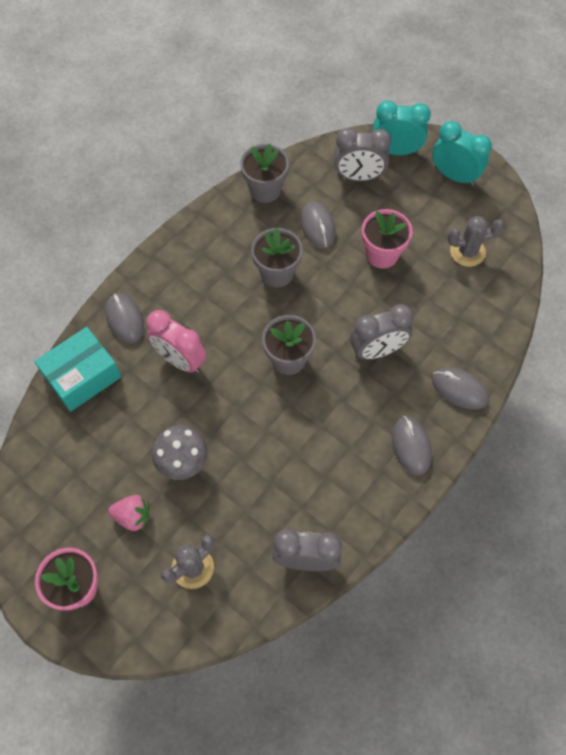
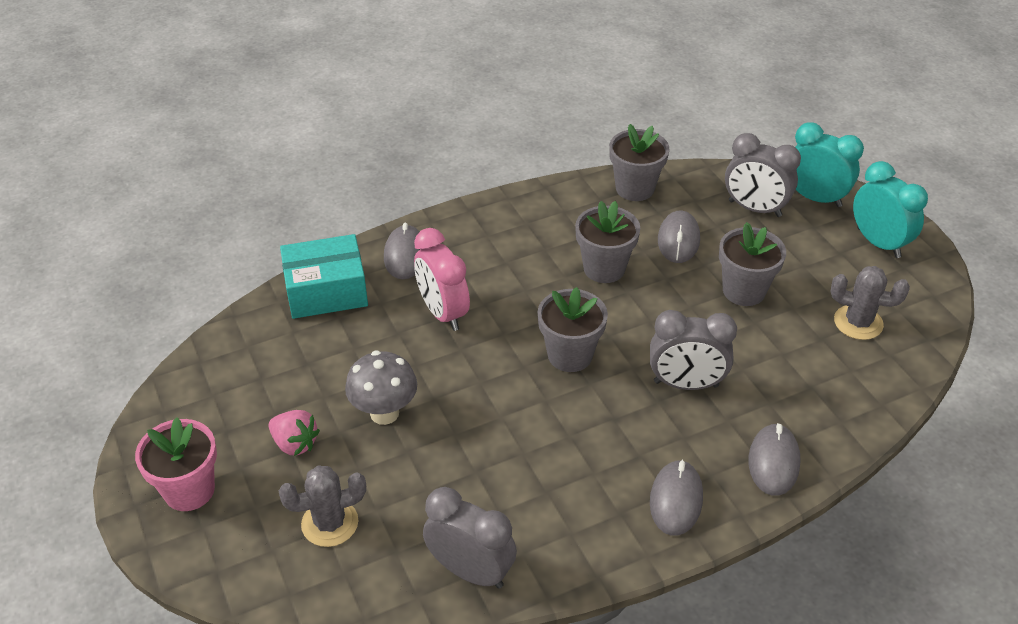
camera: 25 degrees right, 20 degrees down
pink flower pot [362,209,413,269] -> grey flower pot [719,222,786,306]
grey mouse [432,367,489,410] -> grey mouse turned 45 degrees clockwise [748,423,801,496]

